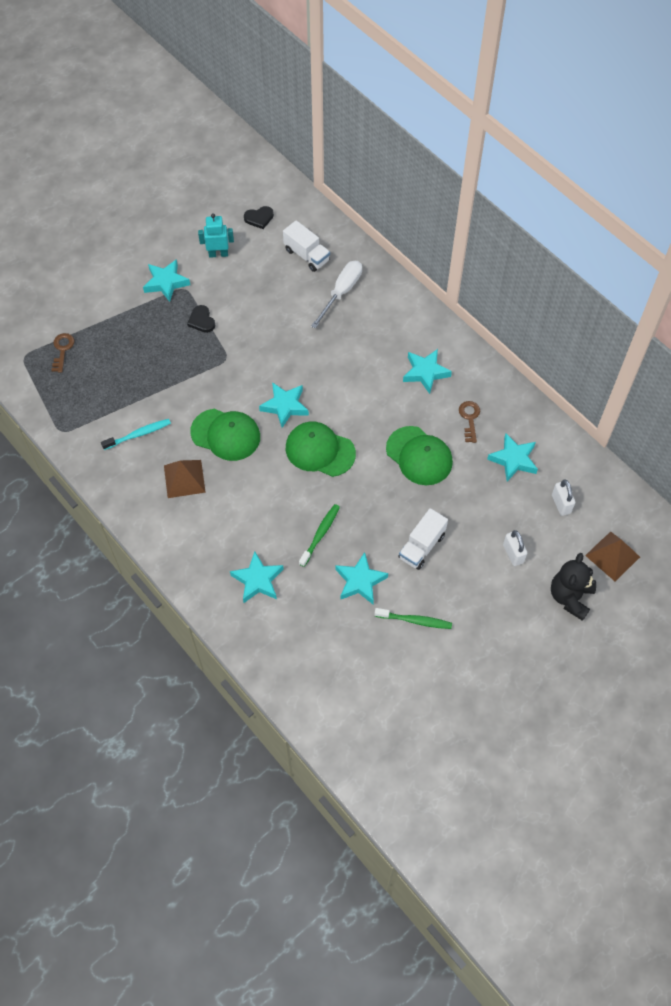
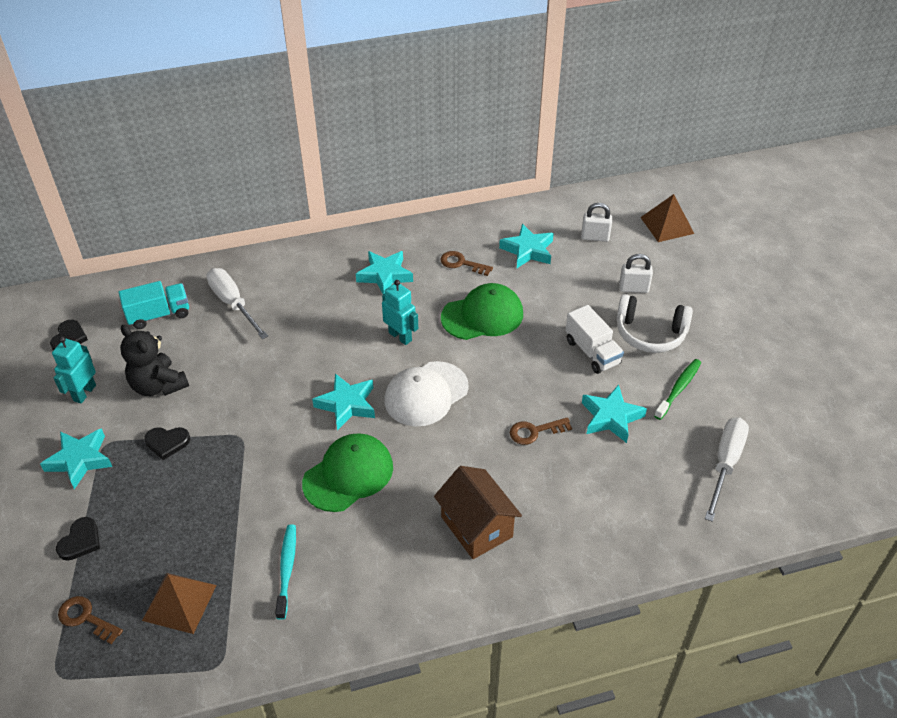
camera: 65 degrees left, 15 degrees down
brown pyramid [164,460,206,498] -> brown pyramid moved to [142,573,217,634]
turquoise star [230,551,284,603] -> none
white truck [283,220,330,272] -> turquoise truck [119,281,189,329]
green cap [286,422,356,477] -> white cap [384,361,469,426]
green toothbrush [299,504,340,567] -> brown key [510,417,572,445]
black teddy bear [551,553,596,621] -> black teddy bear moved to [120,325,189,396]
none -> black heart [56,517,100,561]
none -> turquoise robot [382,280,418,345]
none -> brown house [434,466,522,559]
none -> white headphones [616,294,693,353]
none -> white screwdriver [705,417,749,522]

